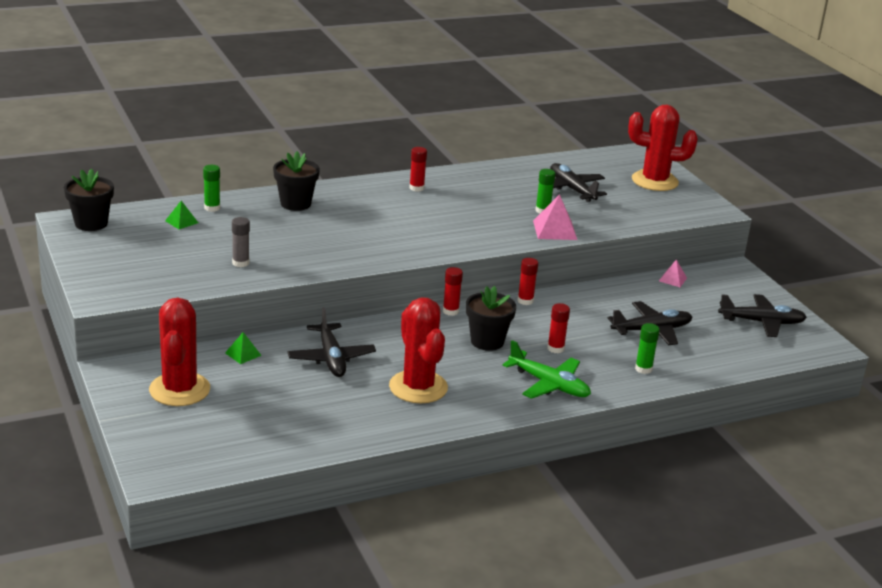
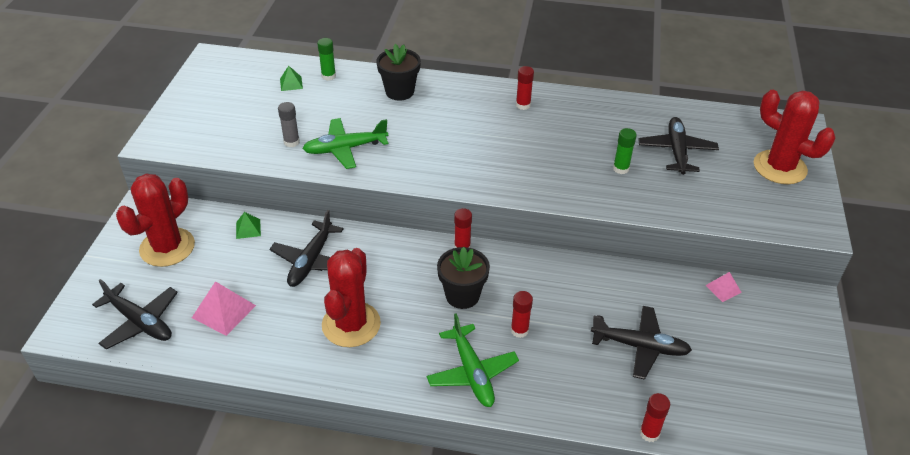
camera: 35 degrees right, 15 degrees up
black flower pot [64,168,114,231] -> none
red glue stick [517,258,538,305] -> red glue stick moved to [640,393,670,442]
pink pyramid [533,194,577,240] -> pink pyramid moved to [192,281,256,336]
green glue stick [635,323,660,374] -> none
black plane [718,294,807,337] -> black plane moved to [92,279,178,349]
none -> green plane [302,118,388,169]

